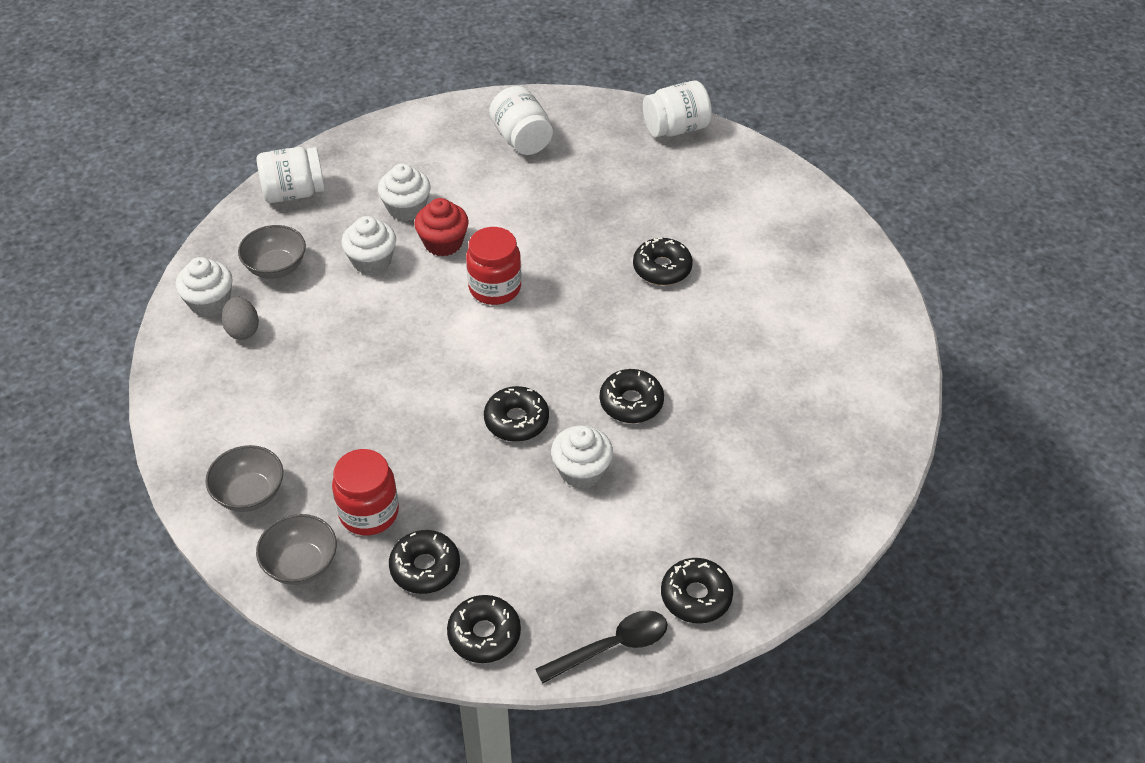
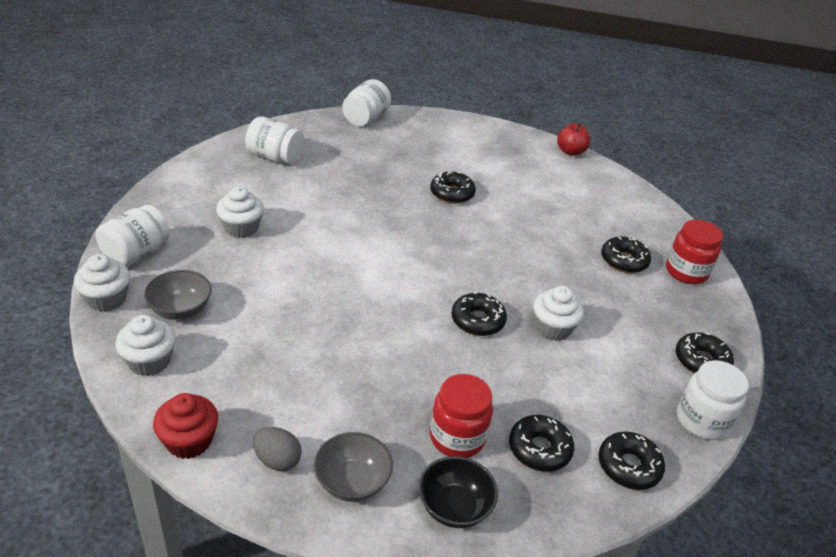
camera: 45 degrees left, 10 degrees down
grey egg [222,296,259,340] -> grey egg moved to [253,427,302,471]
grey bowl [256,514,337,585] -> black bowl [419,456,498,528]
white cupcake [341,216,396,275] -> white cupcake moved to [74,254,130,312]
red cupcake [414,198,469,256] -> red cupcake moved to [153,393,218,459]
red jar [466,227,521,305] -> red jar moved to [666,220,723,284]
black spoon [536,610,668,683] -> white jar [677,360,749,440]
black donut [600,369,664,423] -> black donut moved to [601,236,651,273]
none -> red apple [557,123,590,156]

